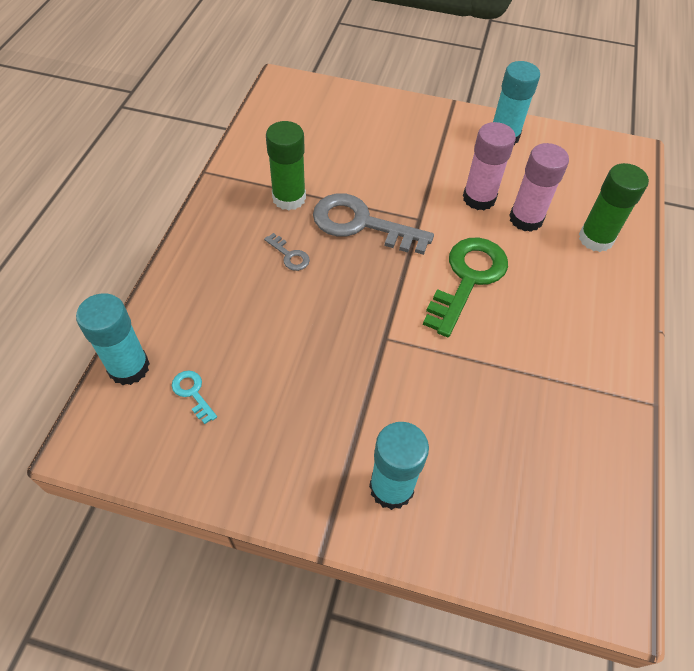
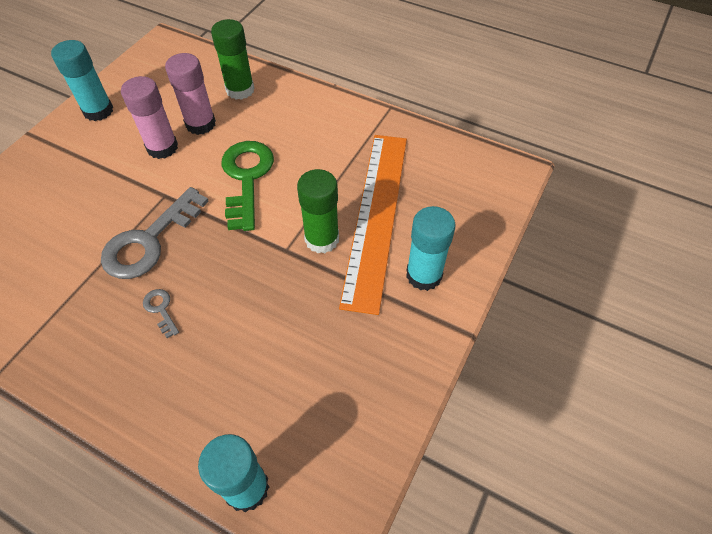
camera: 75 degrees left, 0 degrees up
turquoise key [172,370,217,424] -> none
grey key [264,233,310,271] -> grey key turned 90 degrees counterclockwise [143,289,179,338]
green glue stick [266,121,306,211] -> green glue stick moved to [297,169,339,253]
green key [423,237,508,337] -> green key turned 45 degrees clockwise [222,141,274,231]
none -> orange ruler [339,135,407,315]

